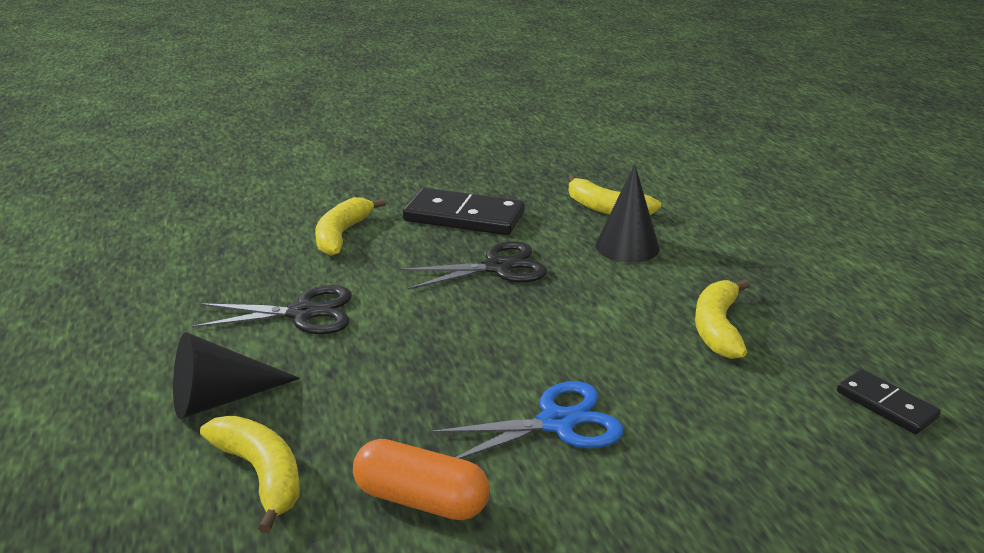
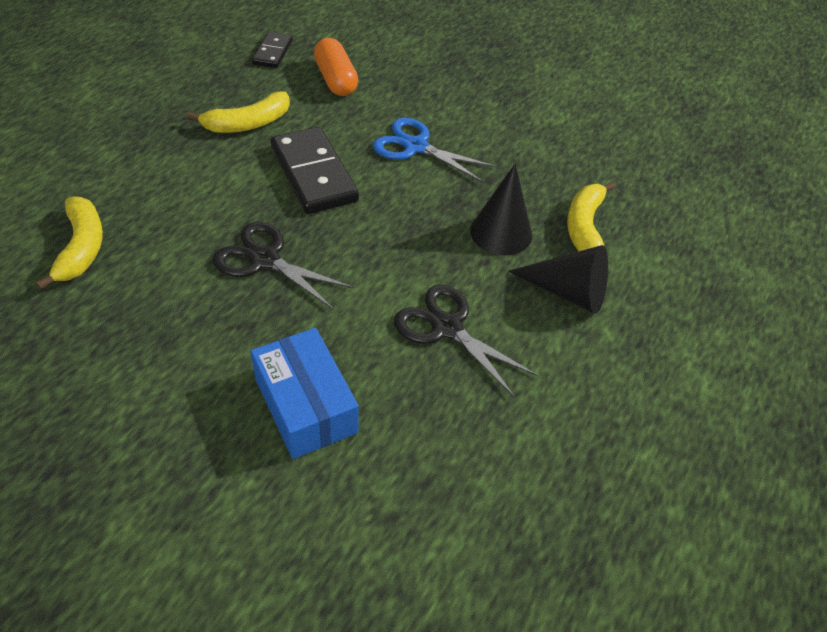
camera: 135 degrees left, 20 degrees up
yellow banana [315,197,386,256] -> blue box [251,328,359,459]
orange capsule [353,439,490,520] -> orange capsule moved to [314,38,358,96]
black domino [403,188,525,235] -> black domino moved to [271,127,359,214]
black cone [596,164,660,263] -> black cone moved to [470,164,532,255]

